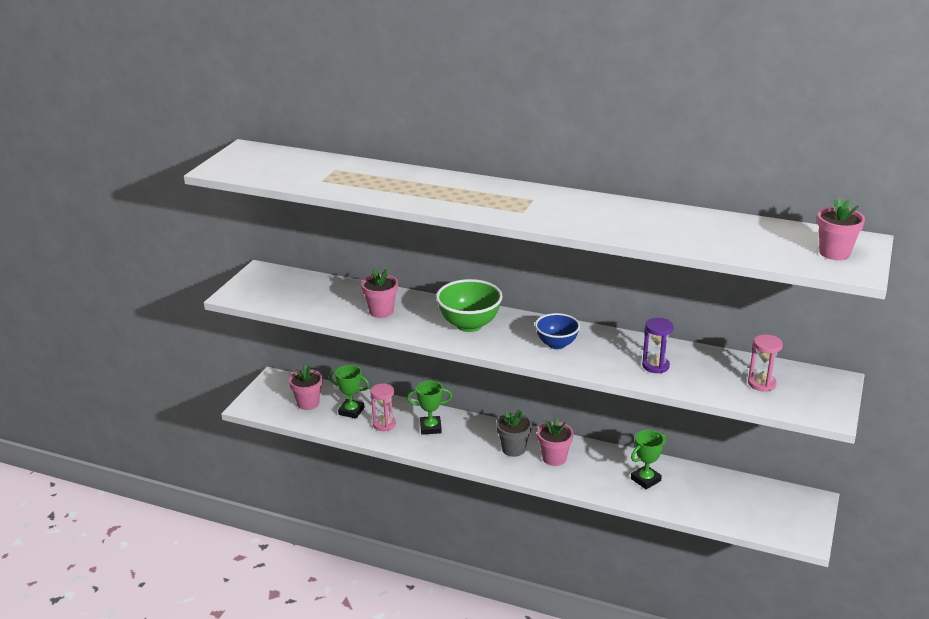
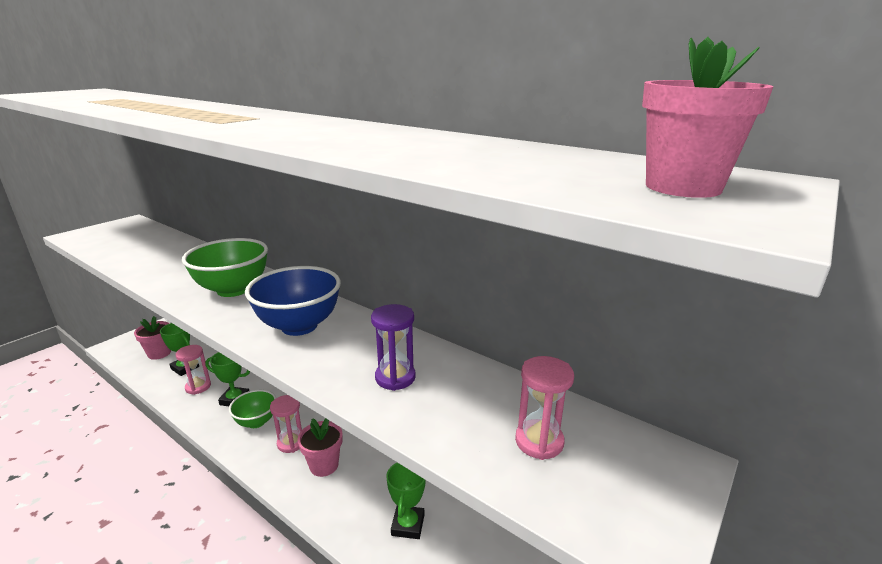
camera: 15 degrees right, 5 degrees down
pink flower pot [361,269,398,318] -> none
grey flower pot [496,409,532,457] -> pink hourglass [270,395,302,453]
blue bowl [535,313,580,349] -> blue bowl [245,266,341,336], size x1.52
green trophy [631,430,666,489] -> green trophy turned 60 degrees counterclockwise [386,463,426,539]
none -> green bowl [229,390,276,428]

